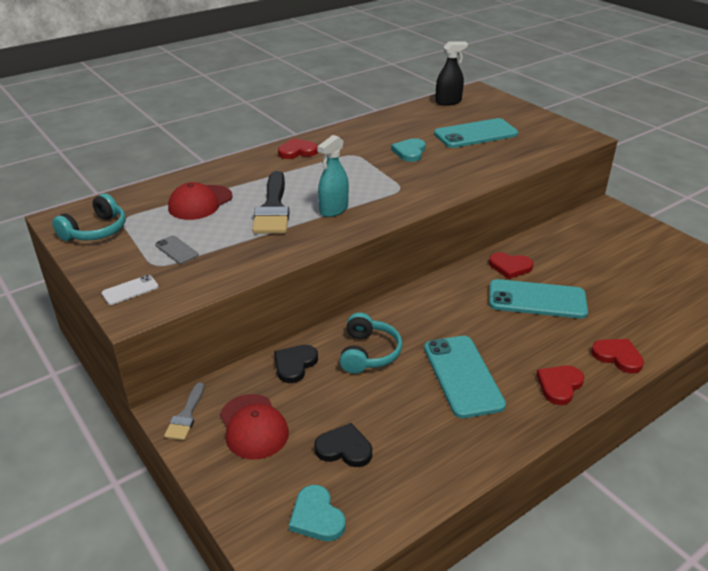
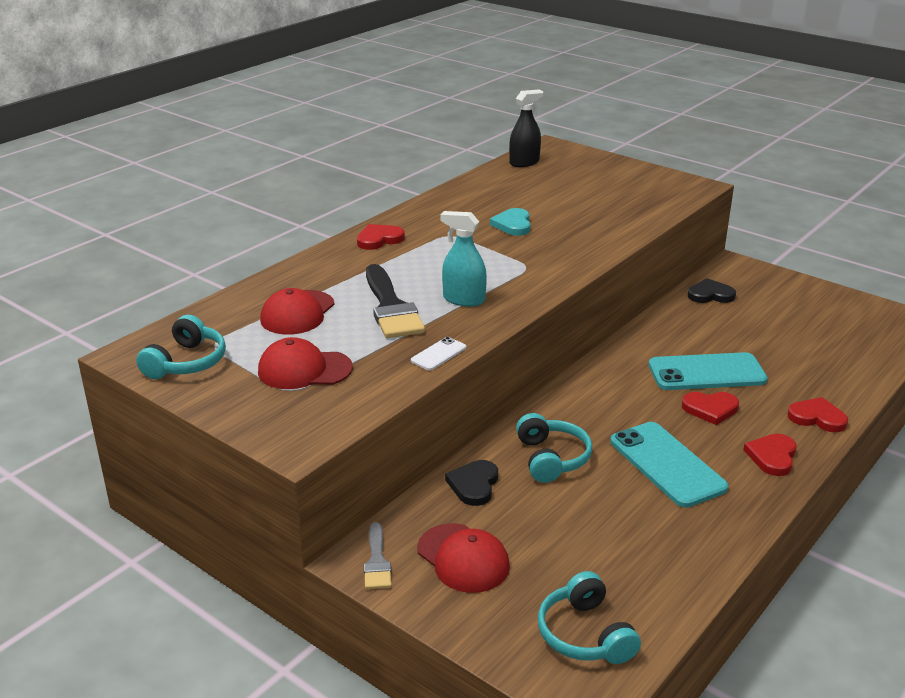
camera: 15 degrees left, 5 degrees down
white phone [102,275,159,305] -> white phone moved to [411,337,466,370]
grey phone [155,236,199,264] -> red cap [258,337,353,389]
turquoise heart [289,485,346,541] -> turquoise headphones [538,571,641,664]
black heart [314,423,372,467] -> black heart moved to [688,278,736,303]
turquoise spray bottle [317,135,349,217] -> turquoise spray bottle turned 90 degrees clockwise [440,211,487,307]
turquoise phone [434,118,518,148] -> none
red heart [489,252,533,279] -> red heart moved to [682,392,739,425]

